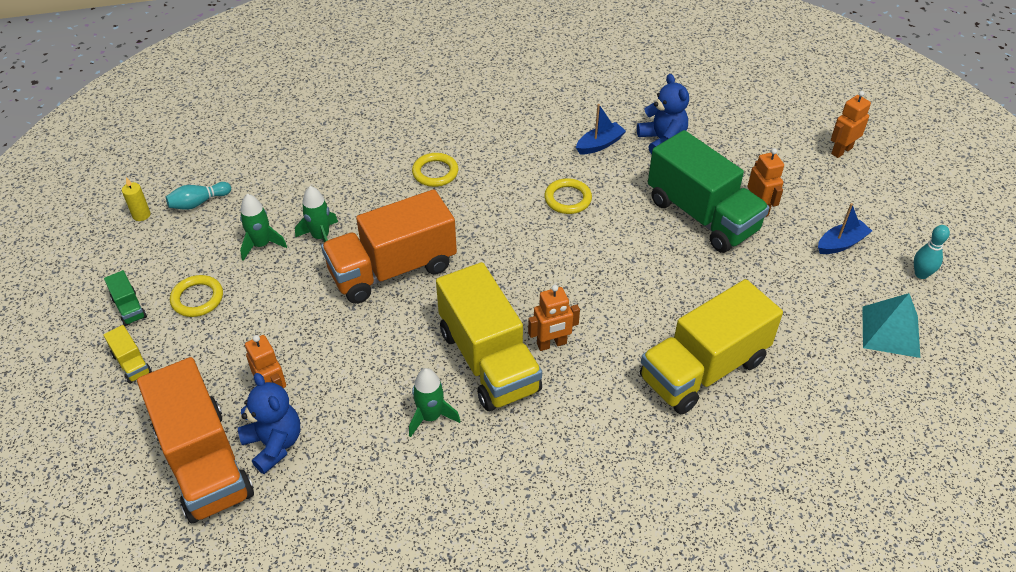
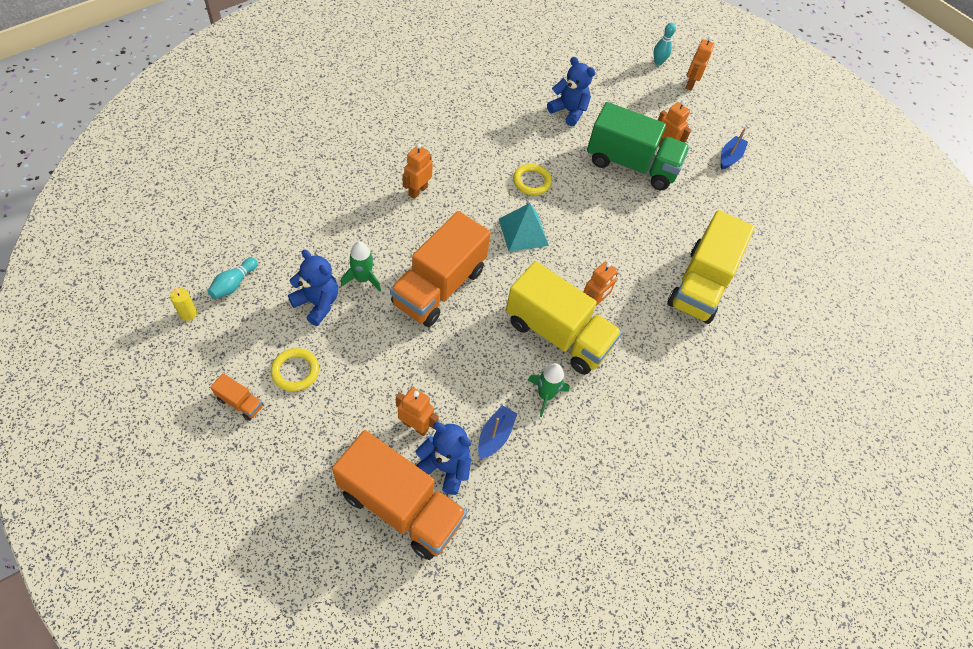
camera: 35 degrees left, 10 degrees up
green truck [104,270,147,326] -> orange truck [210,373,264,421]
yellow truck [104,325,152,384] -> none
green rocket [240,194,287,261] -> blue teddy bear [288,249,338,326]
yellow ring [412,153,458,187] -> orange robot [403,143,433,199]
blue boat [576,104,626,154] -> blue boat moved to [478,406,517,459]
turquoise pyramid [862,293,920,358] -> turquoise pyramid moved to [499,203,549,252]
turquoise bowling pin [914,225,950,279] -> turquoise bowling pin moved to [654,23,676,65]

